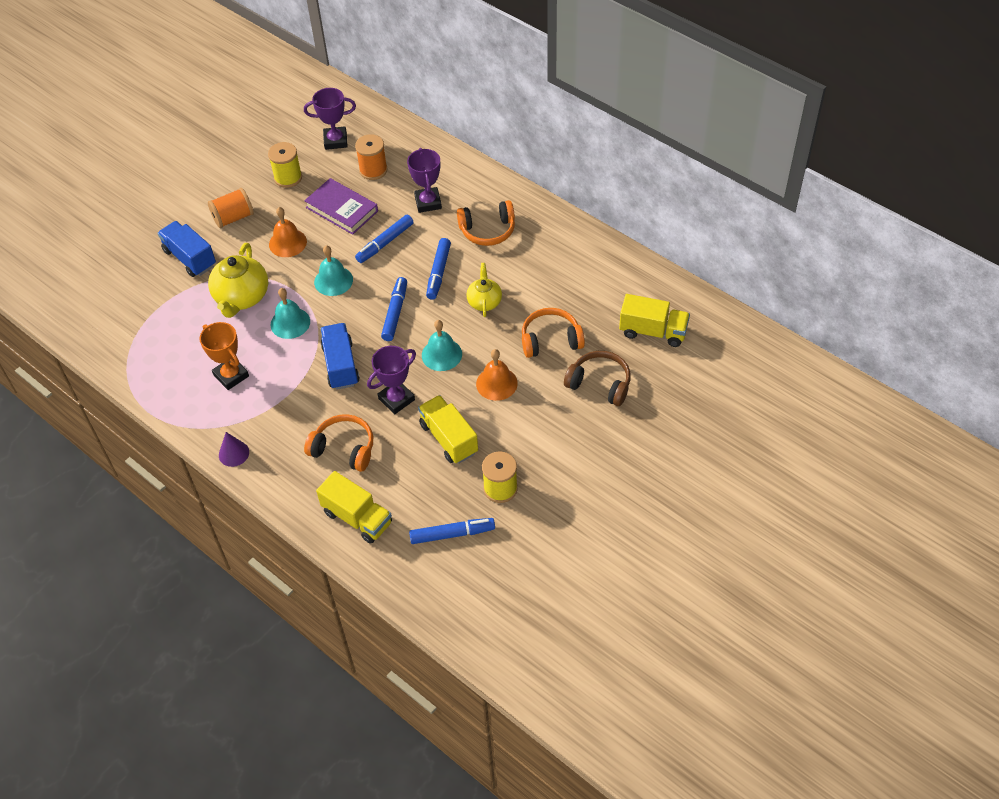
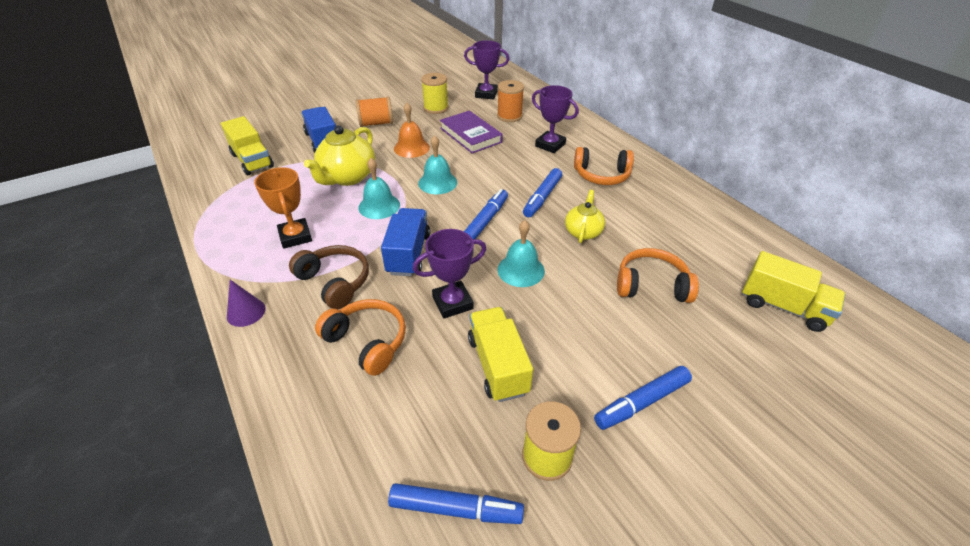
camera: 15 degrees right, 10 degrees down
yellow truck [316,471,392,544] -> yellow truck moved to [221,116,274,175]
blue marker [355,215,413,263] -> blue marker moved to [594,366,692,430]
purple trophy [407,148,442,213] -> purple trophy turned 60 degrees counterclockwise [532,85,579,153]
orange bell [476,349,518,401] -> none
brown headphones [564,351,631,406] -> brown headphones moved to [289,245,369,309]

